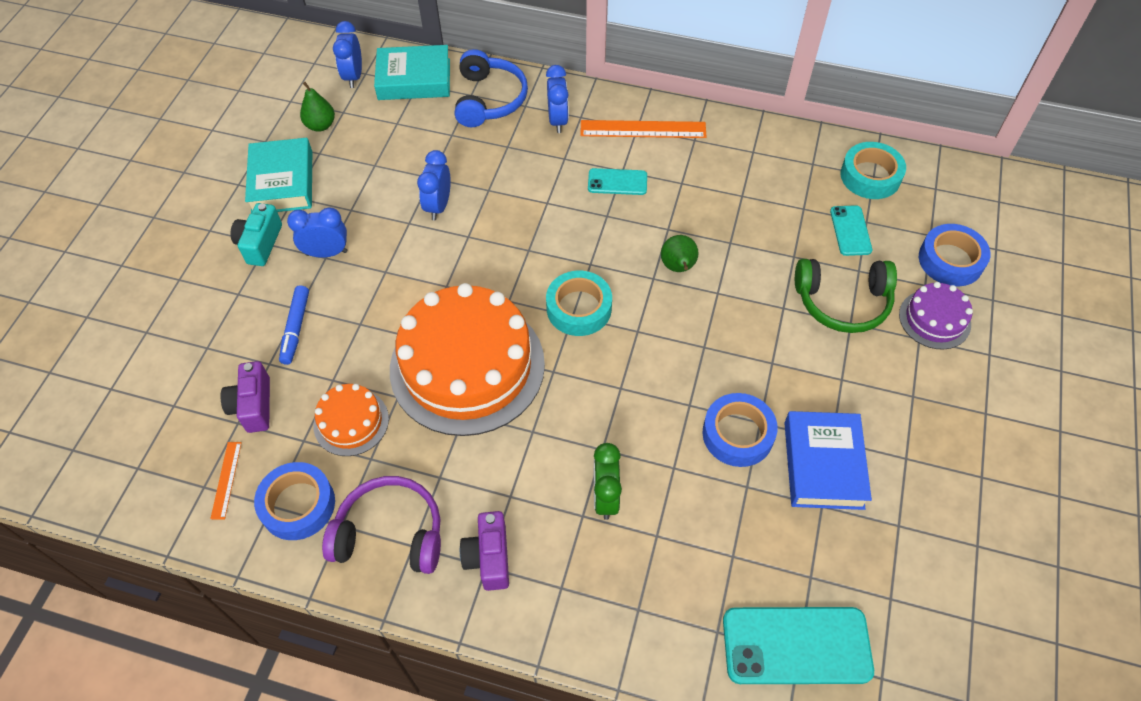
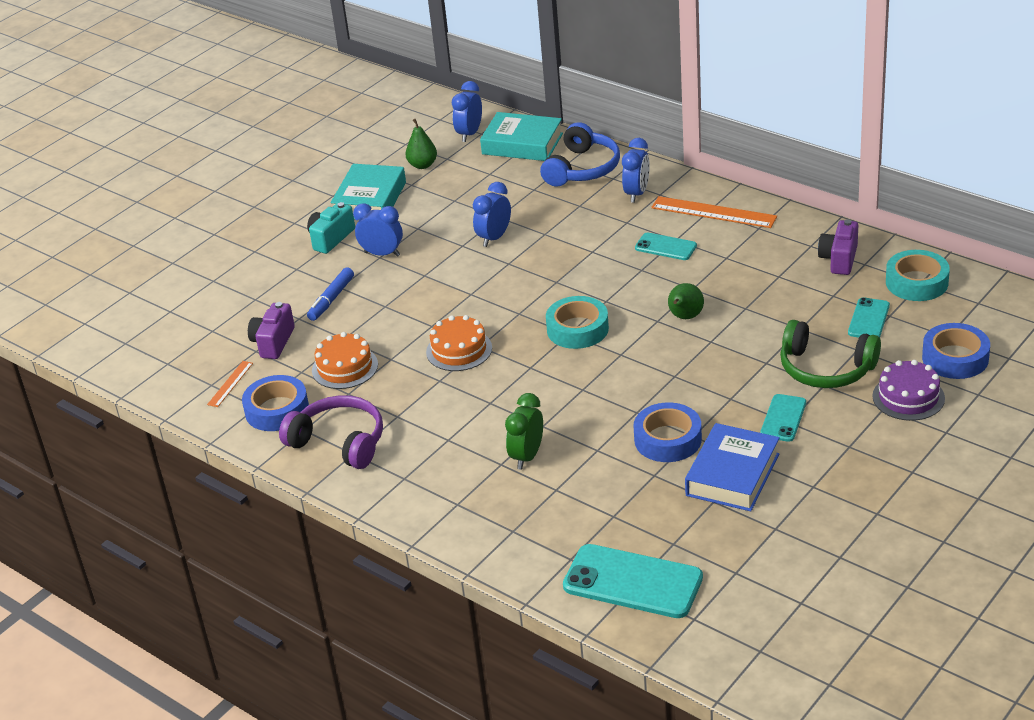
camera: 25 degrees right, 20 degrees down
orange cake [390,283,545,436] -> orange cake [426,315,492,371], size x0.47
purple camera [460,511,509,591] -> purple camera moved to [818,219,858,275]
none -> turquoise phone [760,394,806,442]

